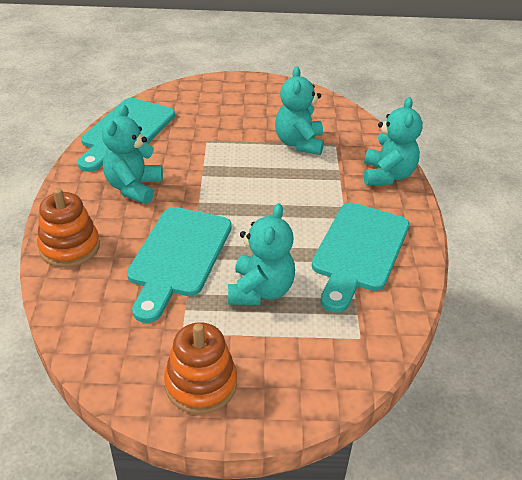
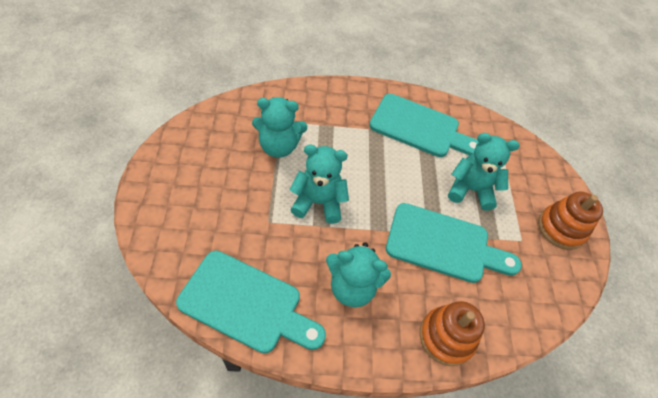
camera: 95 degrees left, 15 degrees up
turquoise teddy bear [364,97,423,186] -> turquoise teddy bear moved to [289,145,349,224]

